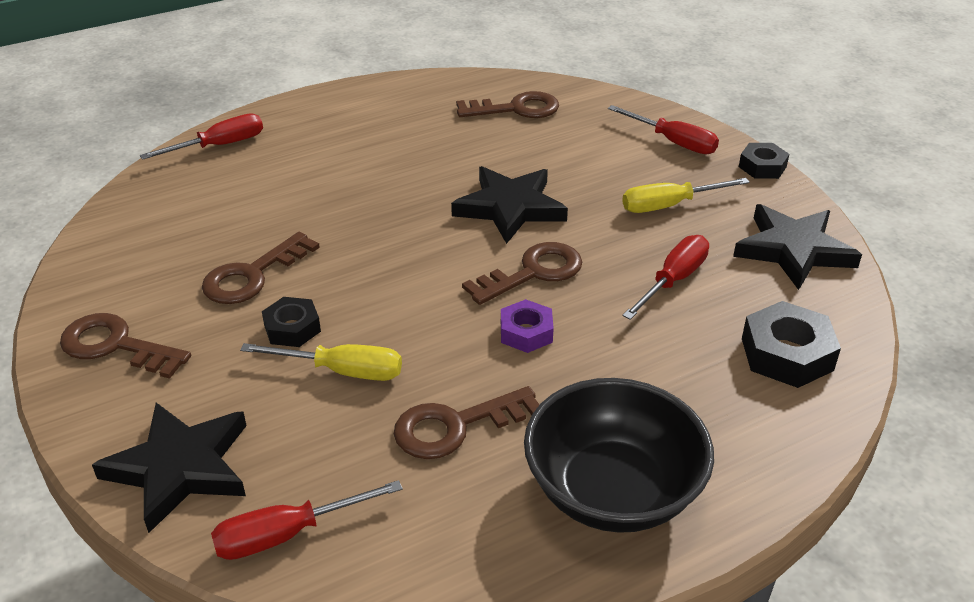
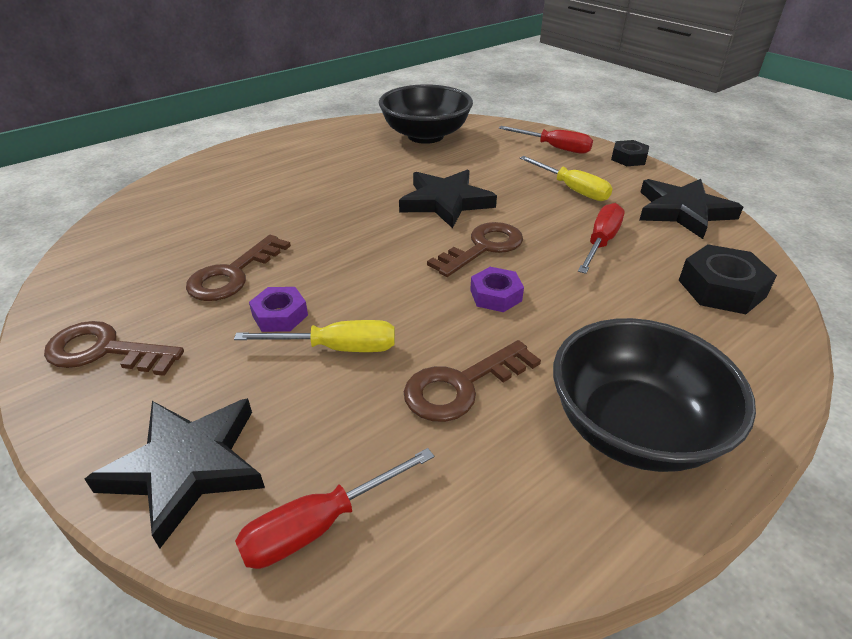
camera: 10 degrees left, 0 degrees up
red screwdriver [140,113,263,160] -> none
black nut [262,297,321,347] -> purple nut [249,287,308,332]
brown key [456,91,559,118] -> black bowl [379,84,473,144]
yellow screwdriver [622,178,750,213] -> yellow screwdriver turned 105 degrees counterclockwise [520,156,613,201]

